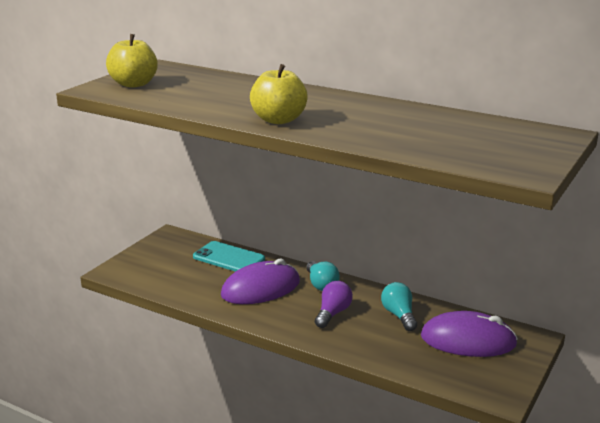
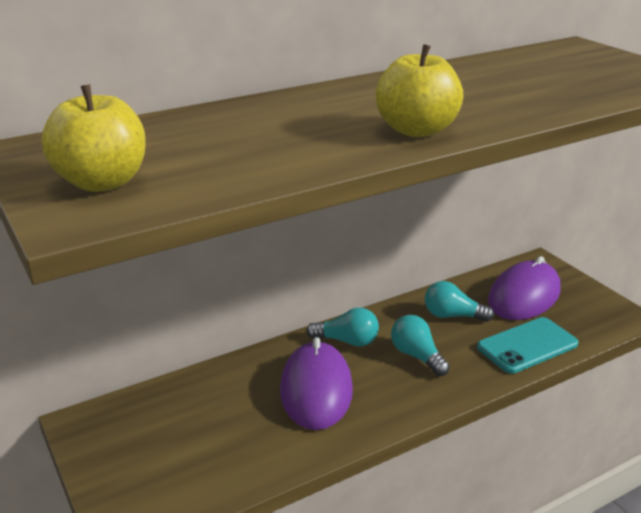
camera: 60 degrees left, 5 degrees up
turquoise phone [193,241,265,272] -> turquoise phone moved to [477,317,579,374]
purple light bulb [315,281,353,328] -> turquoise light bulb [391,315,450,376]

